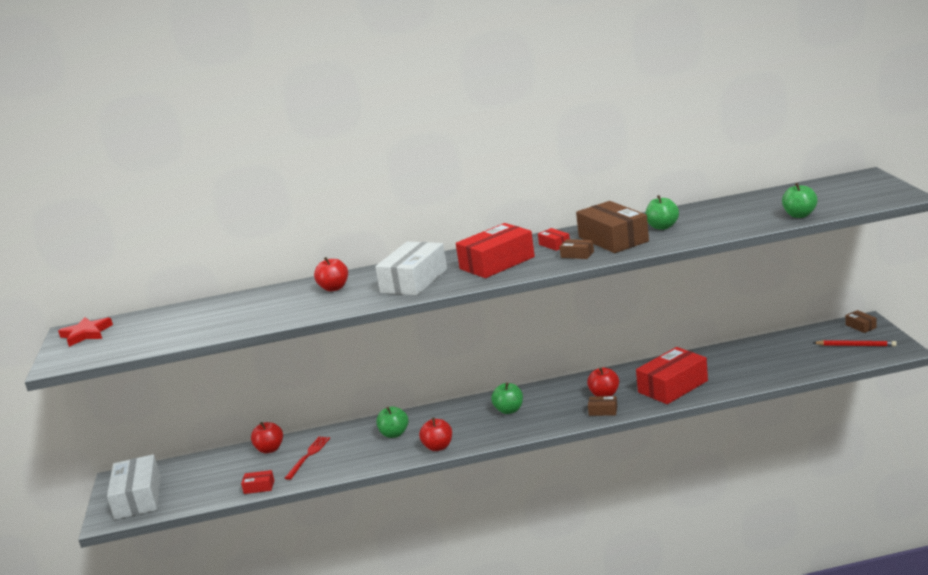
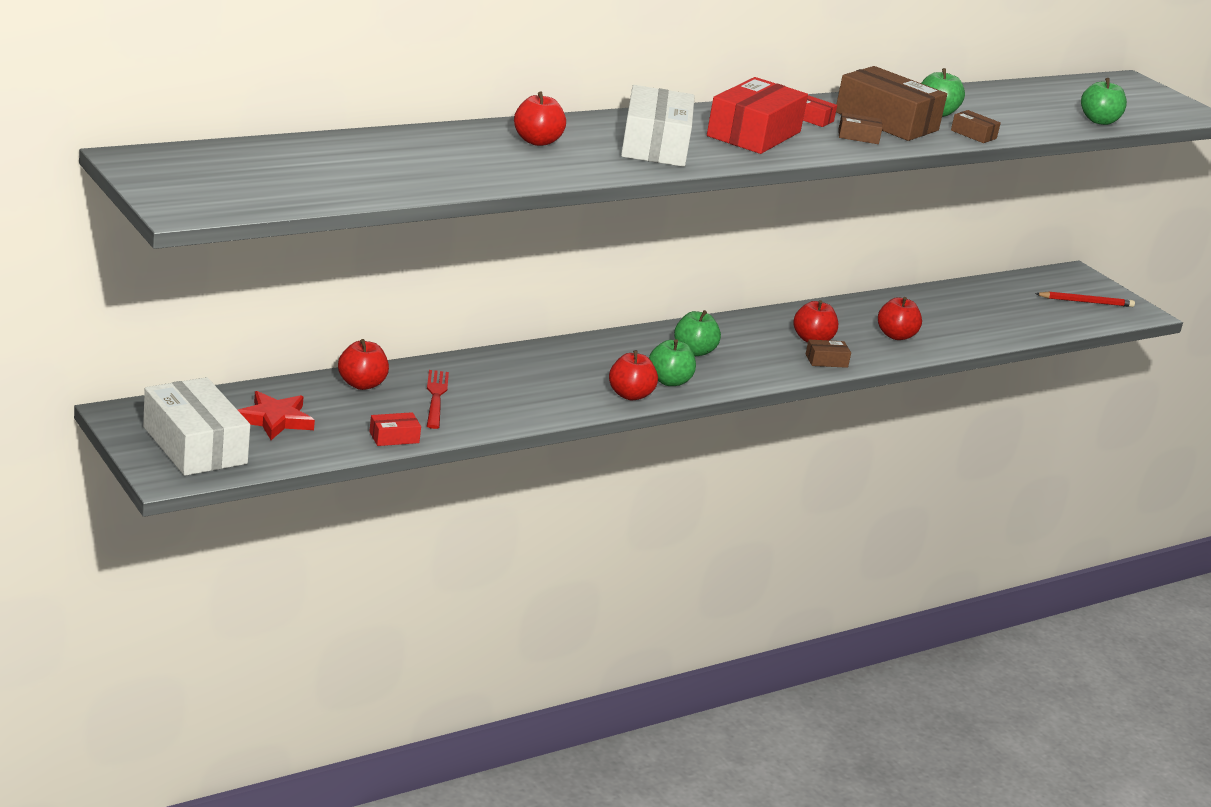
camera: 30 degrees left, 5 degrees up
red star [58,317,113,347] -> red star moved to [238,391,315,440]
green apple [376,406,408,438] -> green apple moved to [649,339,696,386]
red box [636,347,708,404] -> red apple [878,297,922,340]
brown box [845,310,877,333] -> brown box moved to [951,110,1001,143]

